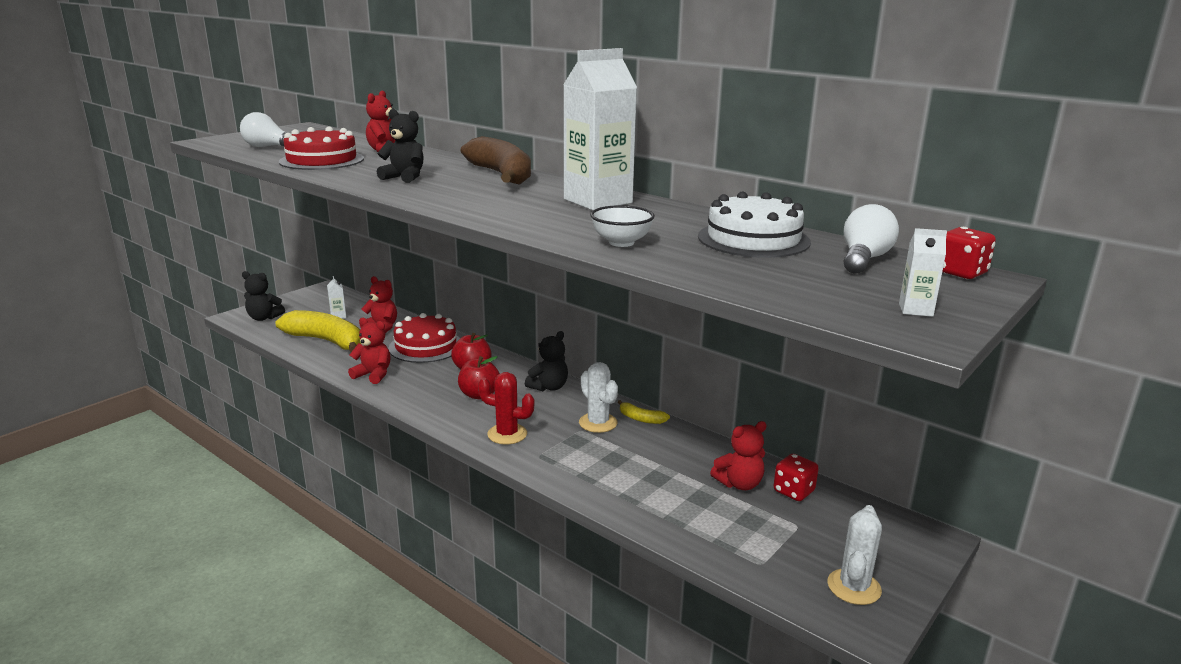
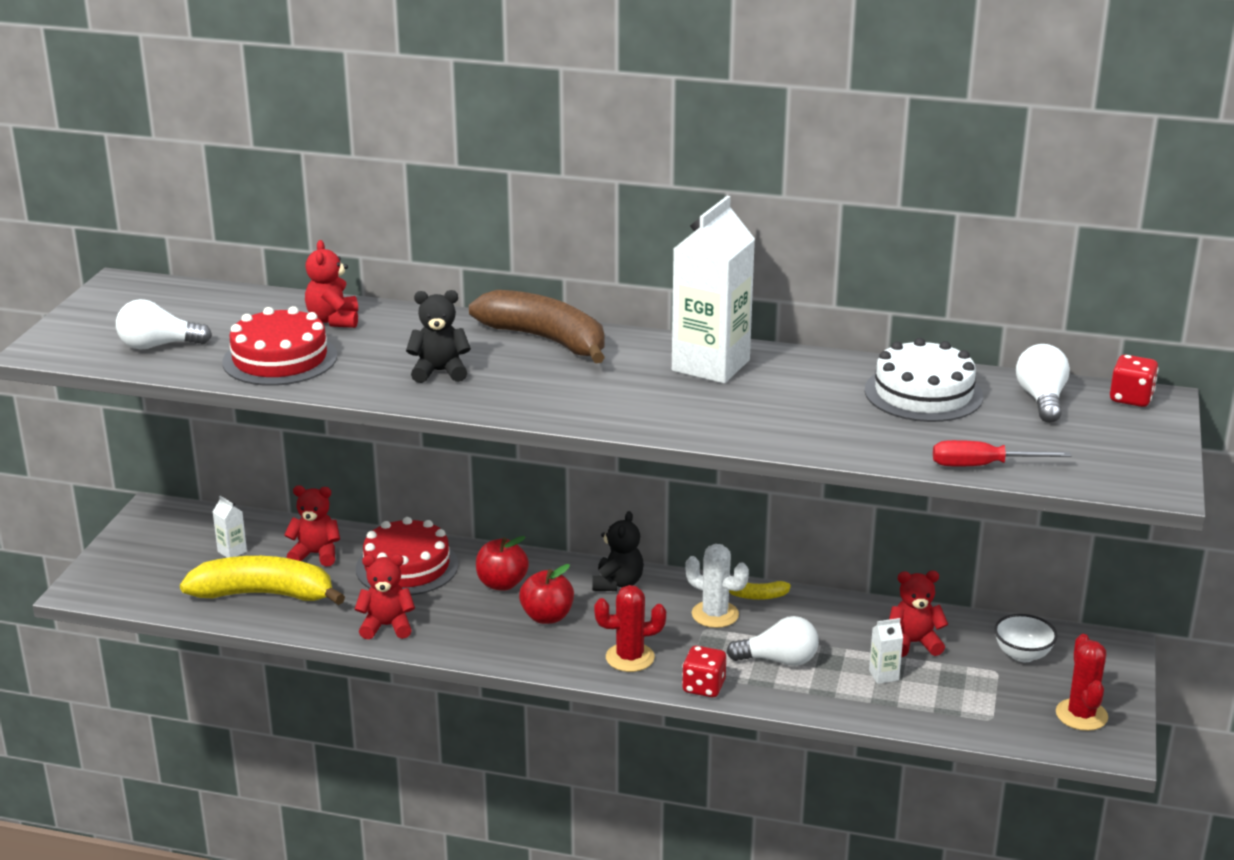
camera: 25 degrees left, 5 degrees up
black teddy bear [242,271,285,321] -> none
white bowl [590,205,655,247] -> white bowl moved to [994,614,1058,662]
red teddy bear [710,421,767,490] -> red teddy bear turned 135 degrees counterclockwise [889,571,948,657]
red dice [773,454,819,501] -> red dice moved to [682,646,726,697]
white cactus [827,505,882,605] -> red cactus [1056,634,1108,731]
white carton [899,228,947,317] -> white carton moved to [869,618,903,684]
none -> white light bulb [726,616,819,666]
none -> red screwdriver [933,440,1071,466]

